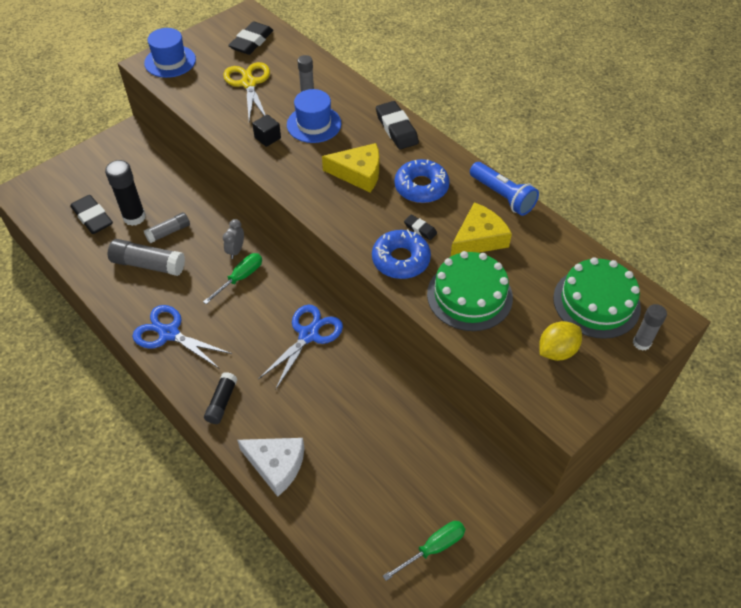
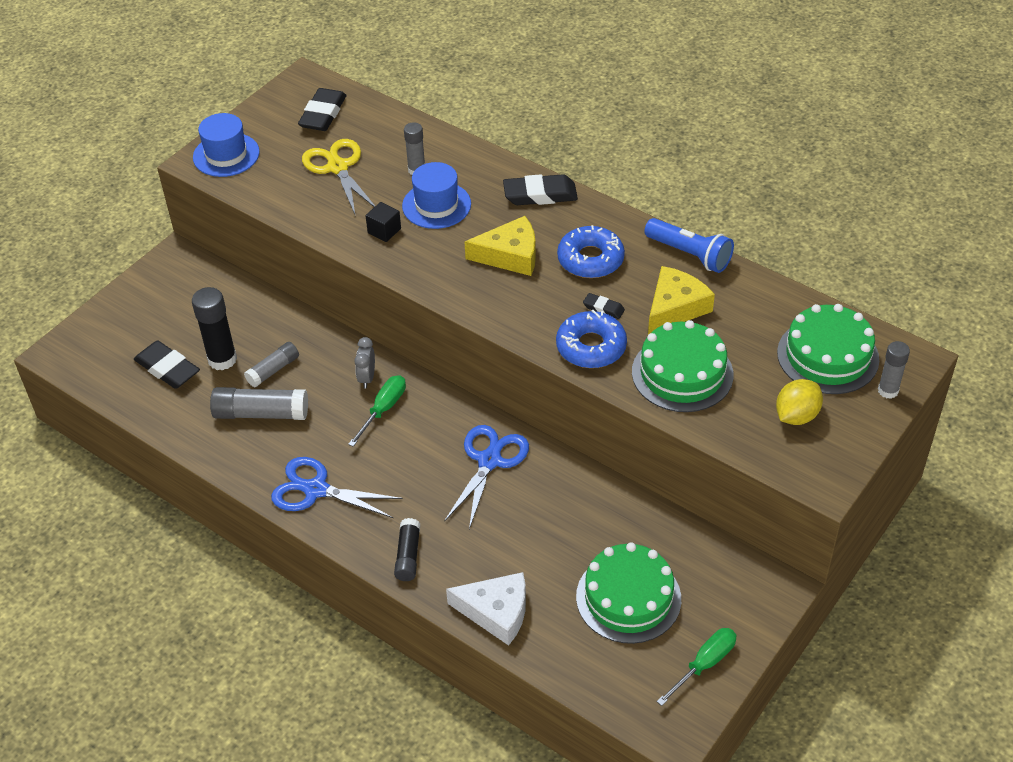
camera: 10 degrees left, 5 degrees down
black eraser [376,101,419,149] -> black eraser turned 60 degrees counterclockwise [503,174,578,205]
none -> green cake [576,542,681,644]

